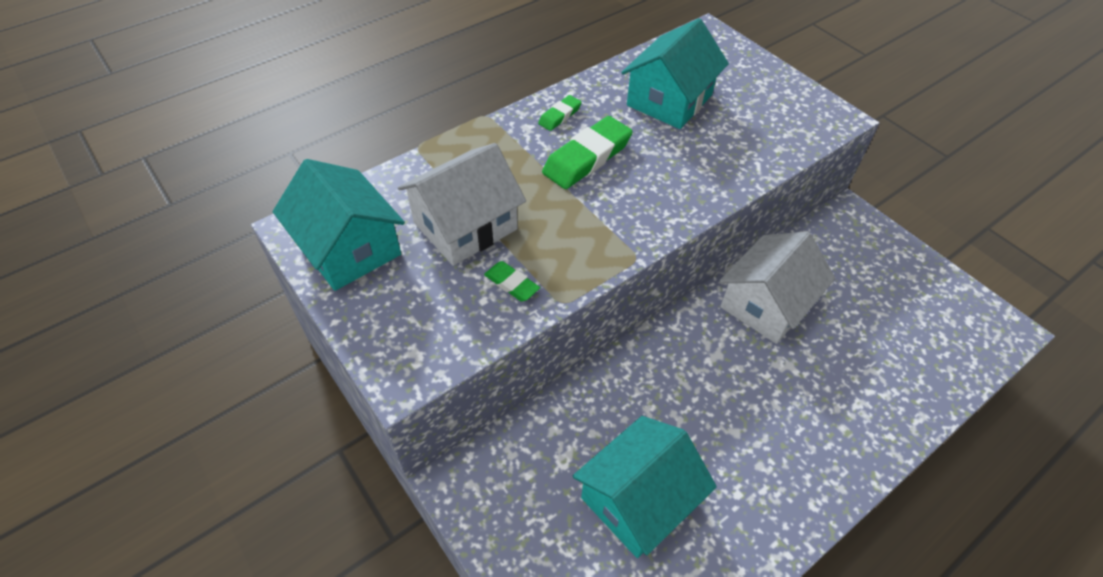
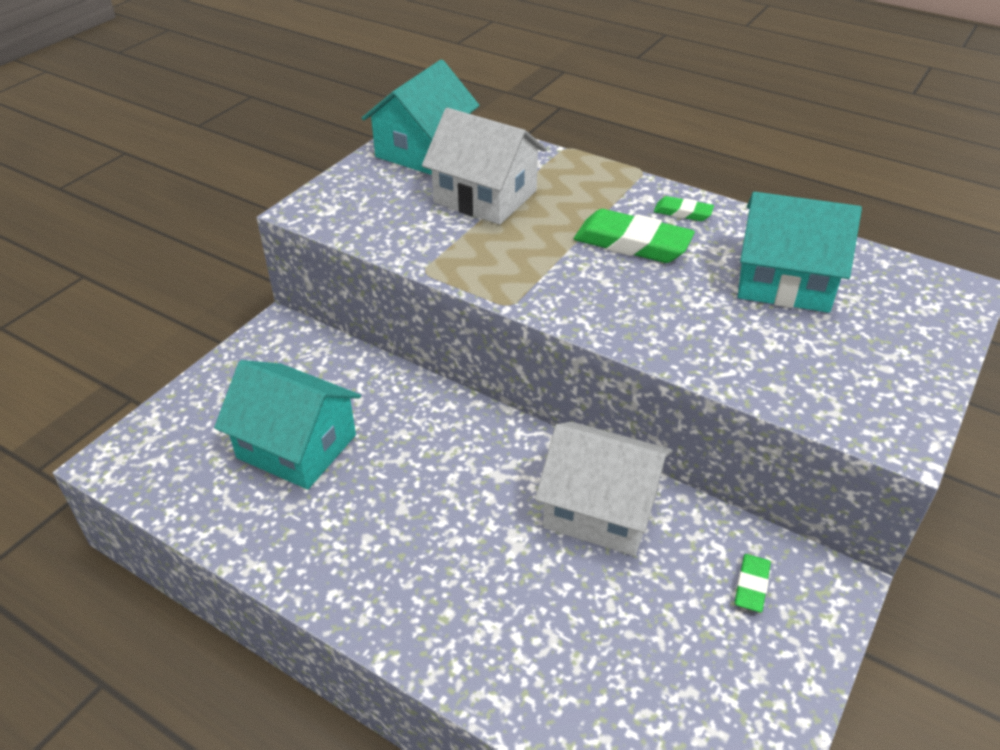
camera: 70 degrees right, 10 degrees down
green eraser [484,261,540,302] -> green eraser moved to [735,554,771,612]

